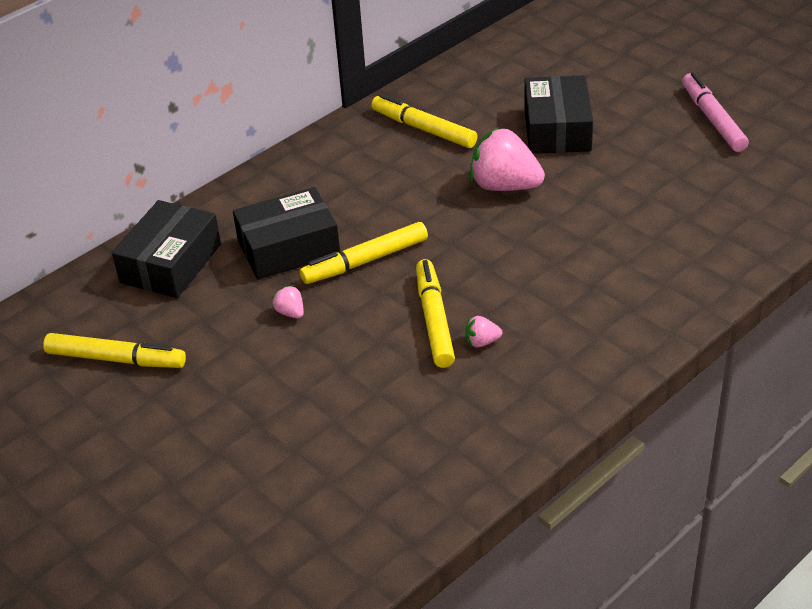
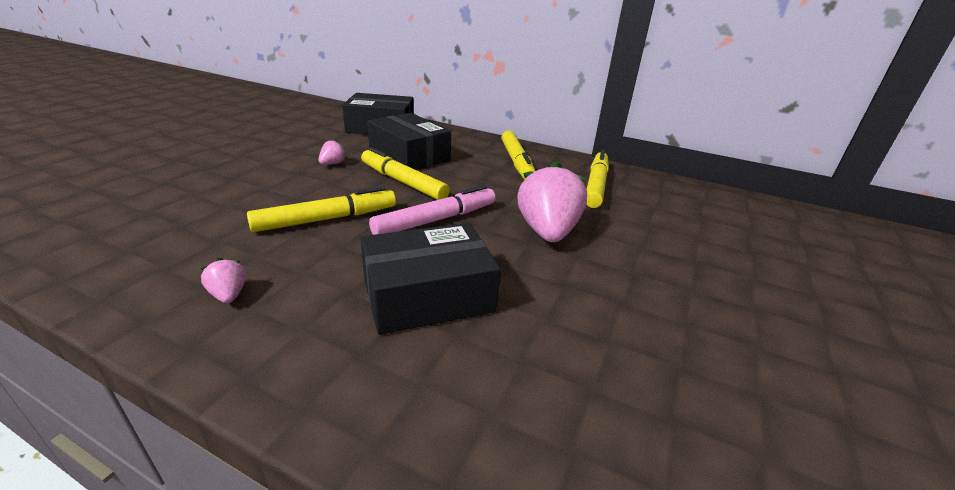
camera: 65 degrees right, 10 degrees down
yellow marker [43,333,186,368] -> yellow marker moved to [501,131,535,180]
pink strawberry [465,316,502,347] -> pink strawberry moved to [201,257,246,303]
black box [524,75,593,154] -> black box moved to [360,223,501,335]
pink marker [682,72,749,152] -> pink marker moved to [369,185,496,235]

